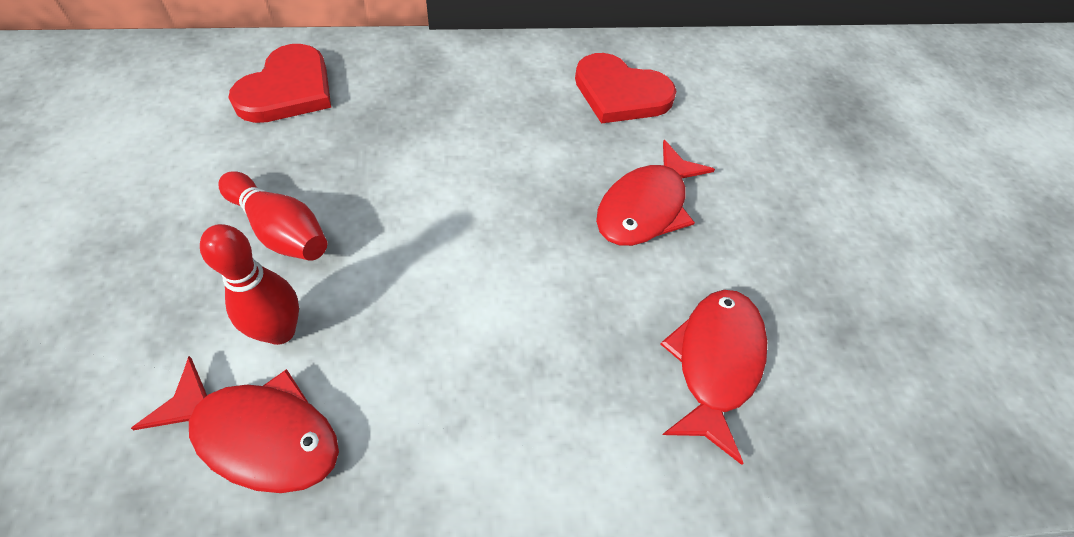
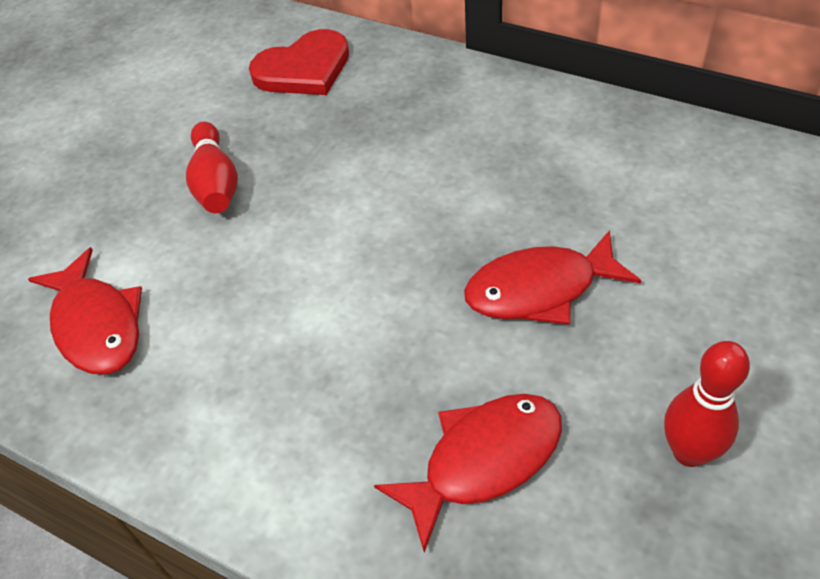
camera: 45 degrees right, 5 degrees down
red bowling pin [200,224,299,345] -> red bowling pin moved to [664,341,750,467]
red heart [575,53,676,124] -> none

